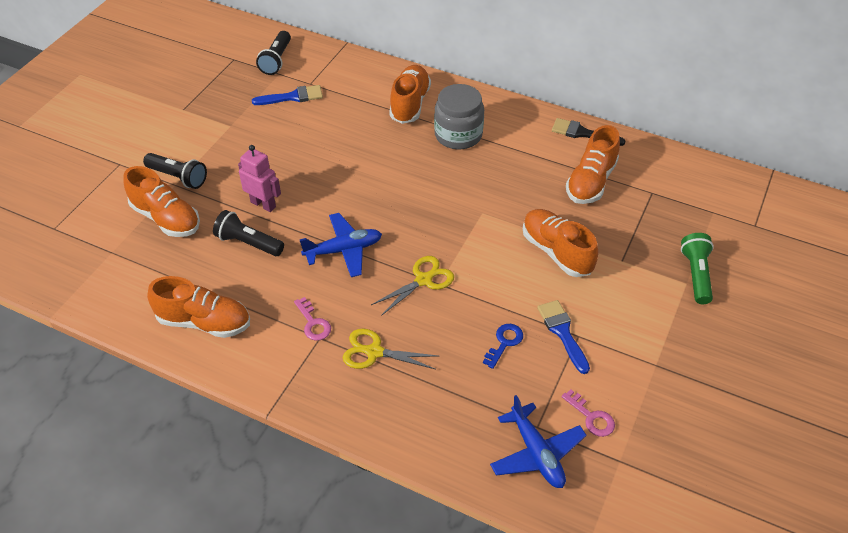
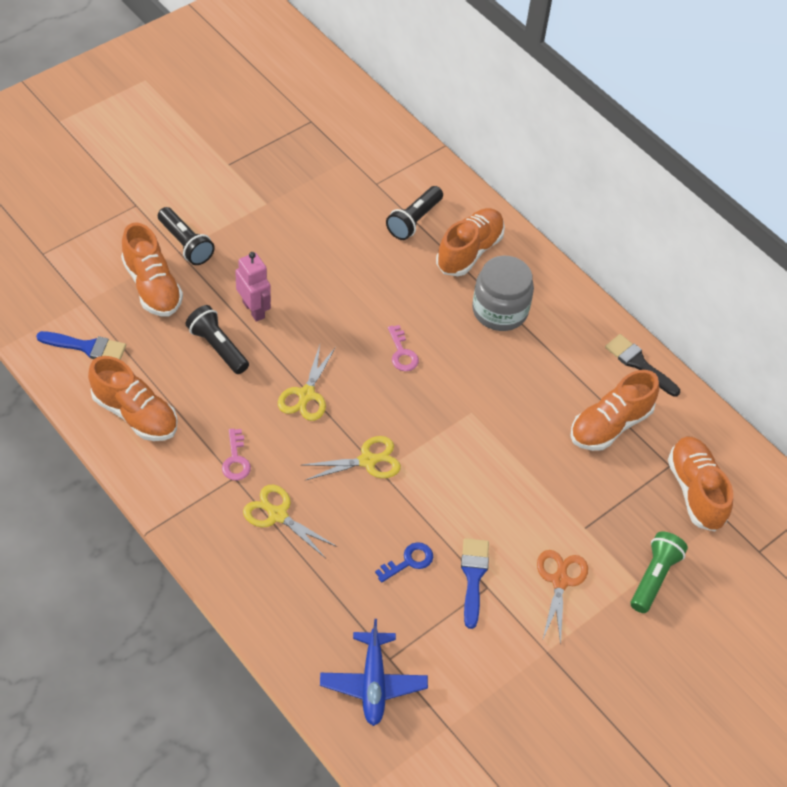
camera: 20 degrees right, 5 degrees up
blue brush [252,85,323,105] -> blue brush moved to [36,331,126,360]
black flashlight [256,31,291,75] -> black flashlight moved to [386,186,443,240]
blue plane [300,213,382,277] -> yellow scissors [278,345,336,421]
orange shoe [523,209,598,277] -> orange shoe moved to [668,436,733,531]
pink key [561,389,615,437] -> pink key moved to [388,325,419,371]
none -> orange scissors [537,550,588,645]

